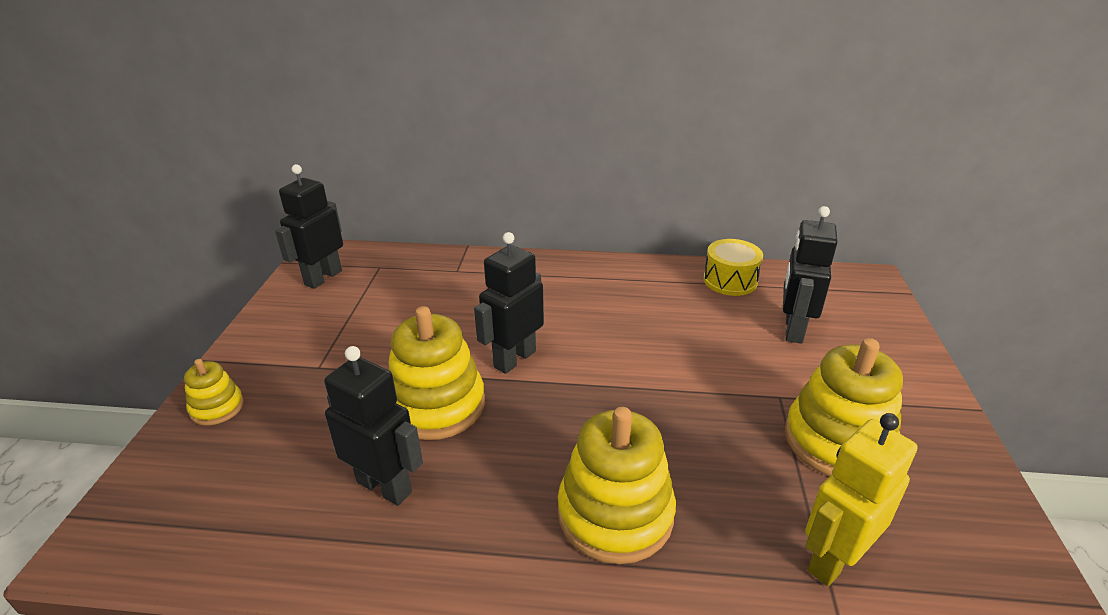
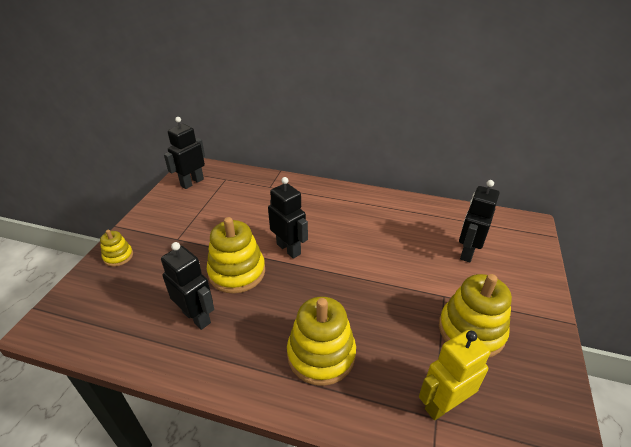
camera: 10 degrees right, 5 degrees up
black robot [474,232,544,374] -> black robot turned 90 degrees clockwise [268,177,308,259]
yellow drum [703,239,763,296] -> none

